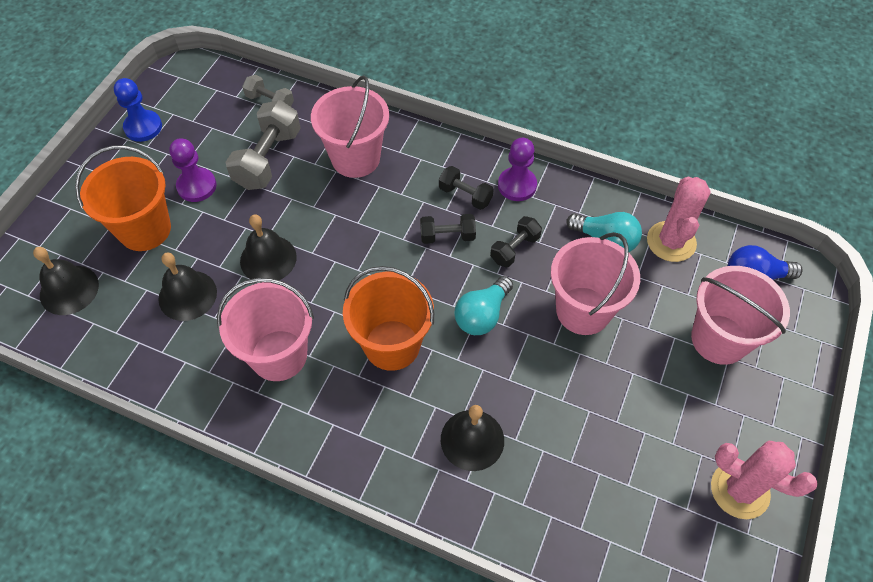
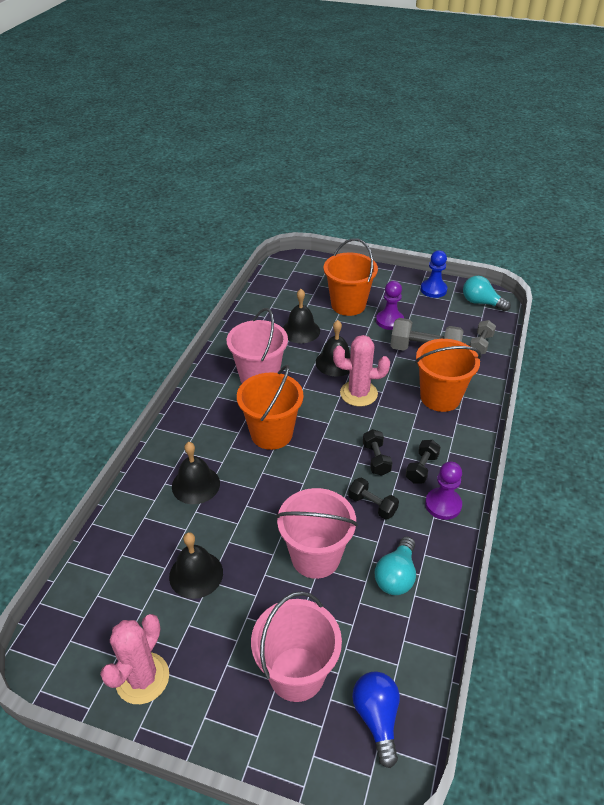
camera: 85 degrees right, 15 degrees down
black bell [33,247,99,315] -> black bell moved to [169,532,223,599]
pink bucket [311,75,389,178] -> orange bucket [415,339,482,412]
turquoise light bulb [455,276,513,335] -> turquoise light bulb moved to [463,276,511,311]
pink cactus [647,177,711,262] -> pink cactus moved to [333,335,390,407]

